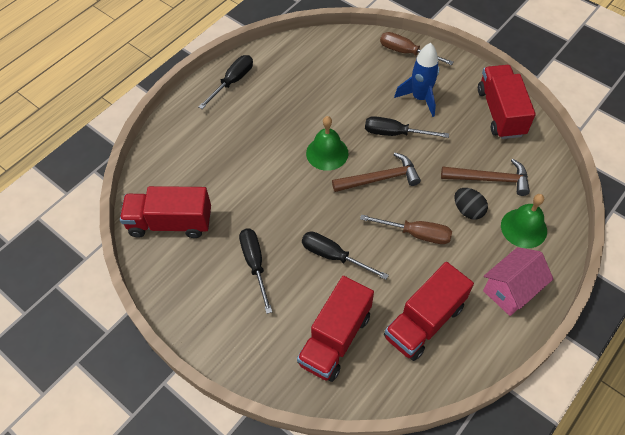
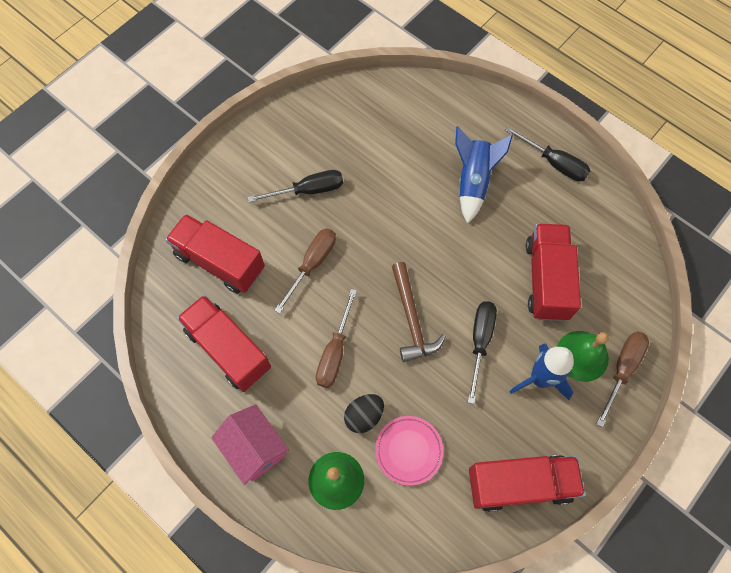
camera: 90 degrees right, 10 degrees up
red truck [120,186,211,238] -> red truck moved to [526,224,581,321]
black screwdriver [302,232,389,280] -> brown screwdriver [274,228,336,314]
green bell [306,116,348,171] -> green bell moved to [557,331,609,382]
brown hammer [441,159,530,196] -> pink plate [375,416,443,486]
none -> blue rocket [455,126,513,224]

